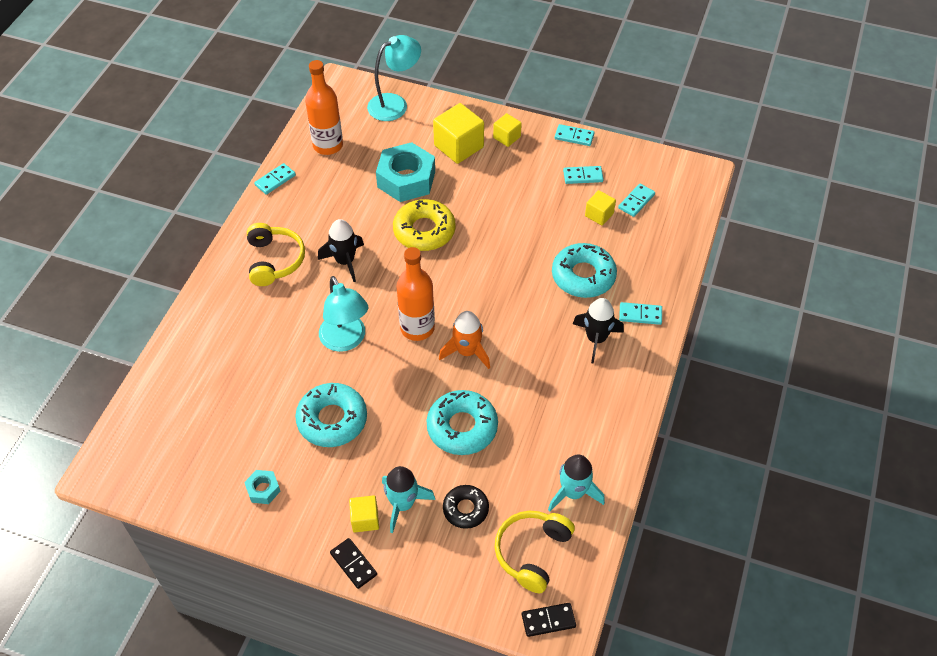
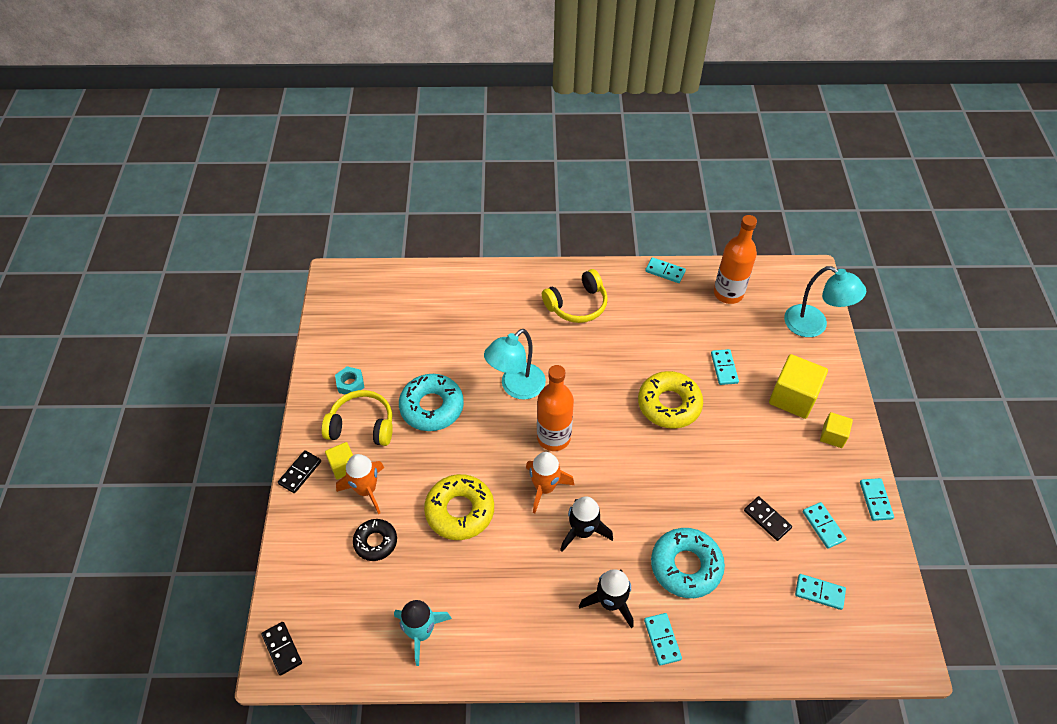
camera: 70 degrees right, 0 degrees up
black rocket [318,219,364,282] -> black rocket moved to [560,496,613,552]
turquoise nut [376,142,435,202] -> turquoise domino [711,349,739,385]
turquoise rocket [382,466,435,533] -> orange rocket [336,454,384,514]
turquoise donut [427,390,498,455] -> yellow donut [424,474,494,540]
yellow headphones [495,511,575,593] -> yellow headphones moved to [322,390,393,446]
yellow cube [585,190,616,225] -> none
none -> black domino [744,496,792,541]

